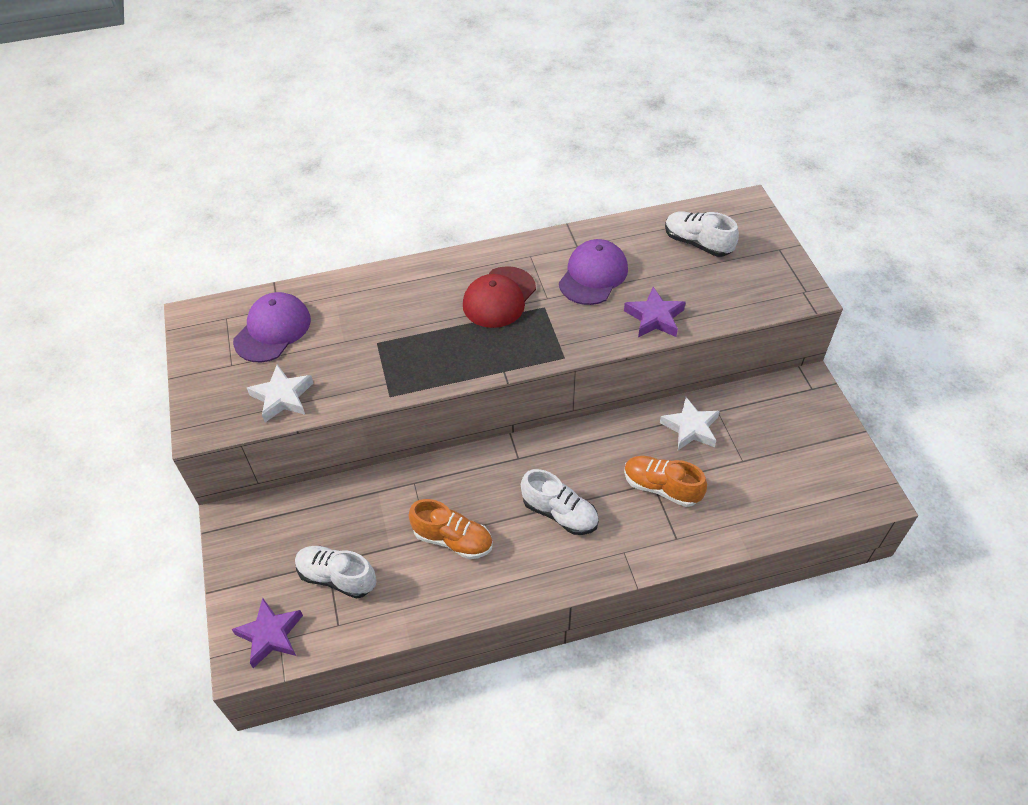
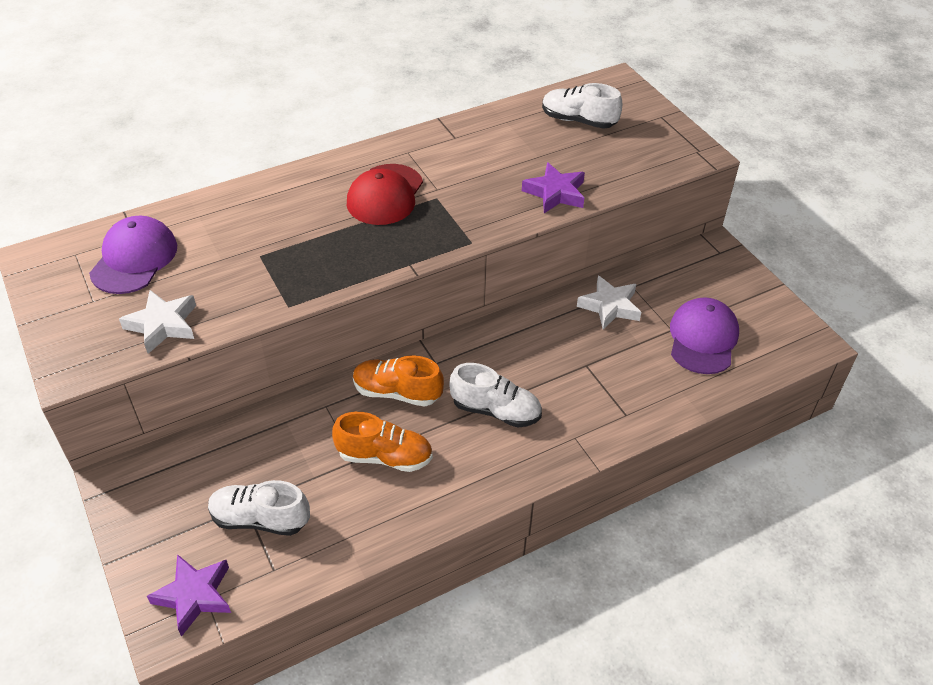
camera: 15 degrees left, 5 degrees down
purple cap [559,239,628,305] -> purple cap moved to [670,297,739,374]
orange shoe [624,456,707,507] -> orange shoe moved to [353,355,444,406]

